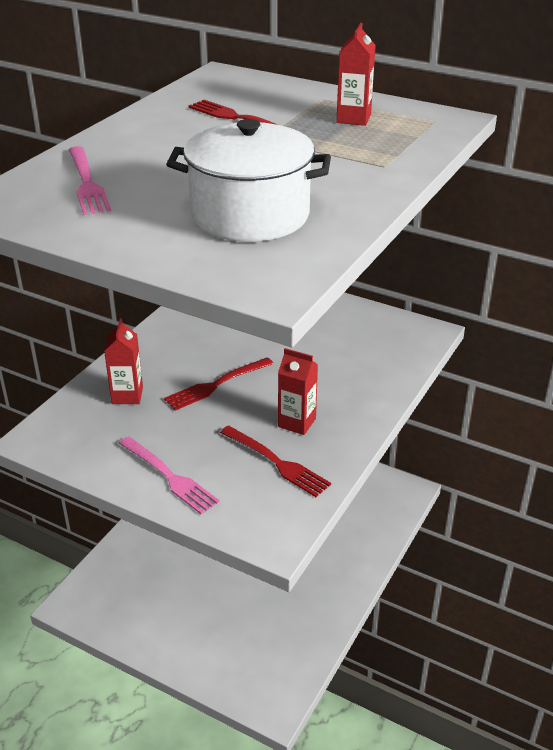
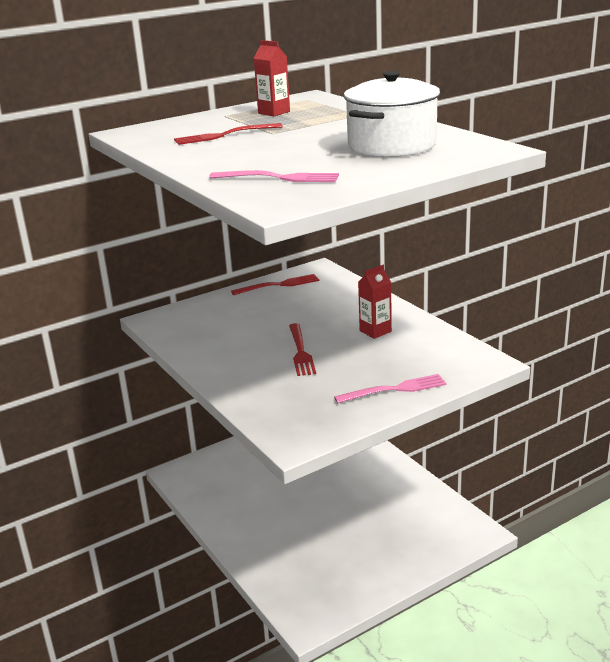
camera: 60 degrees left, 10 degrees down
red carton [104,318,143,404] -> none
red fork [220,426,331,497] -> red fork moved to [231,274,319,295]

